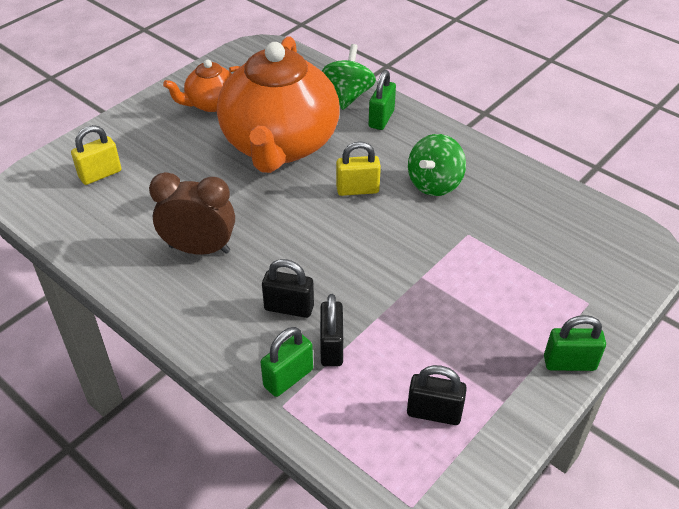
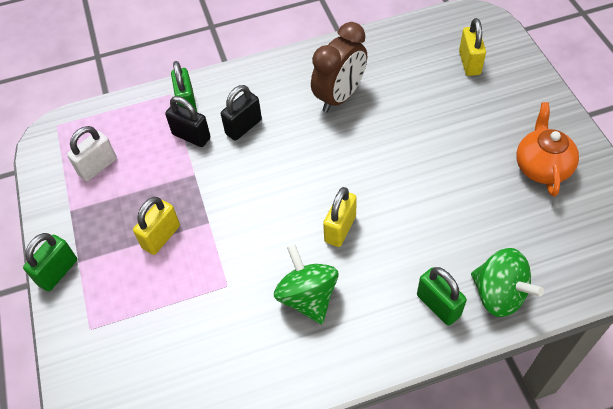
camera: 125 degrees right, 10 degrees up
orange teapot [217,36,340,173] -> none
black padlock [407,365,467,425] -> white padlock [67,126,117,181]
none -> yellow padlock [133,197,180,255]

